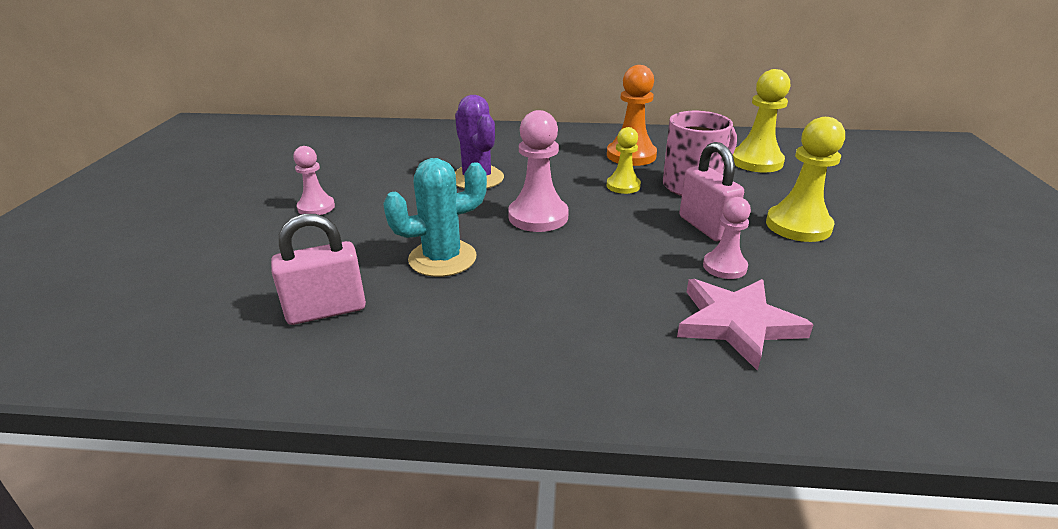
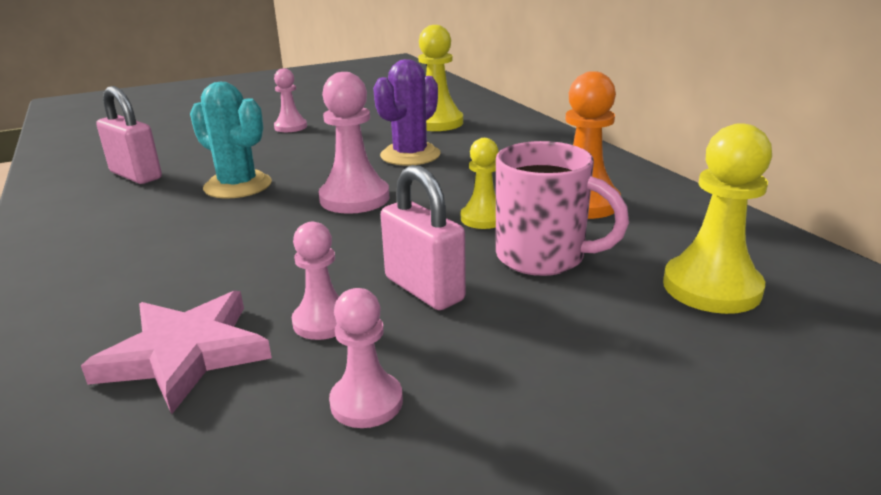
camera: 60 degrees right, 5 degrees down
pink padlock [679,142,744,241] -> pink padlock turned 75 degrees counterclockwise [381,165,466,310]
yellow pawn [766,117,845,242] -> yellow pawn moved to [418,25,463,131]
none -> pink pawn [329,288,403,428]

